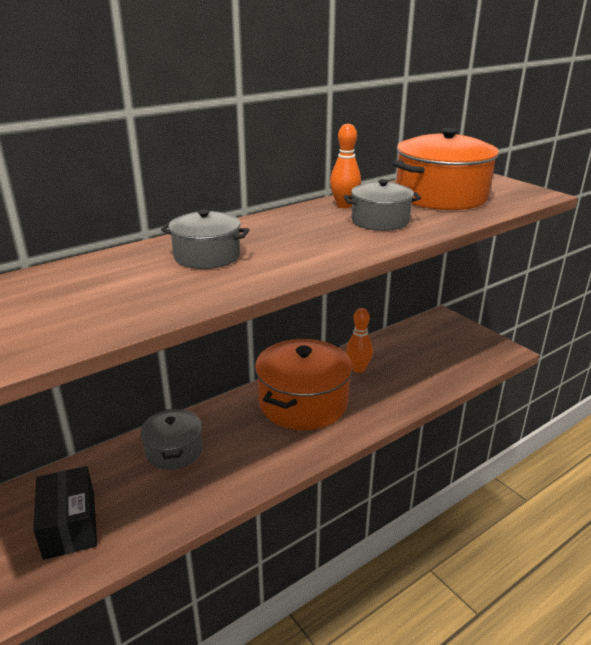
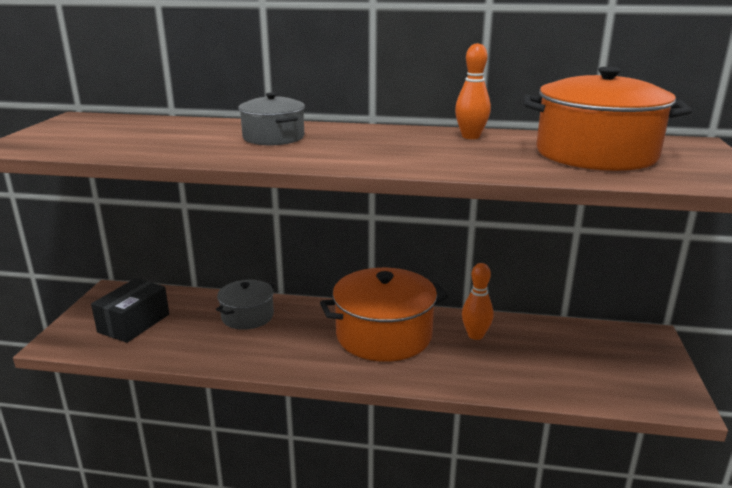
camera: 45 degrees right, 5 degrees down
grey pot [343,179,421,231] -> none

